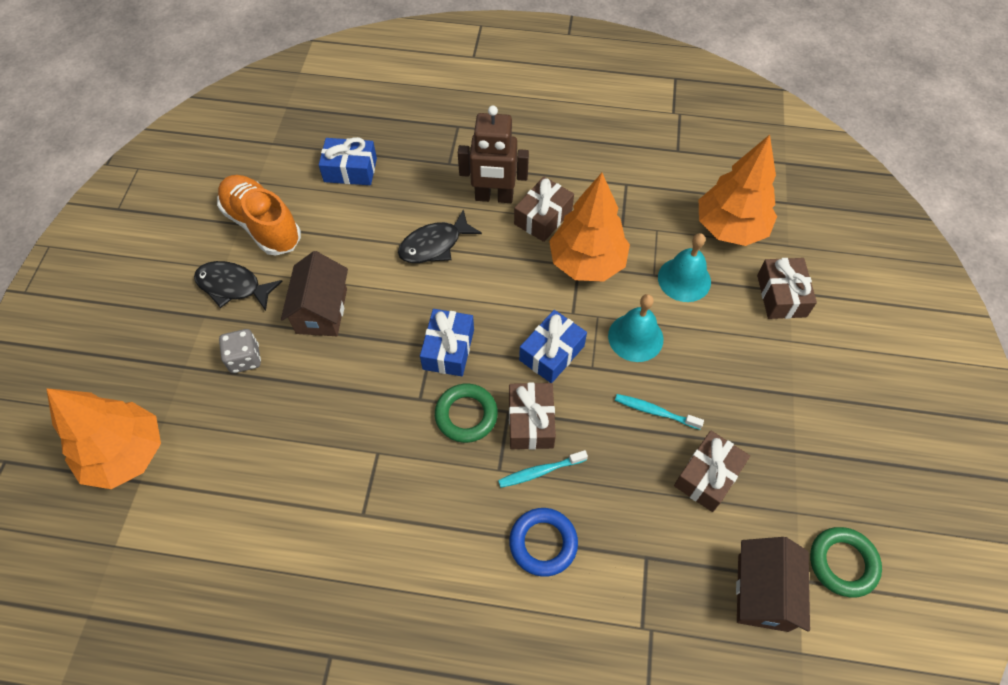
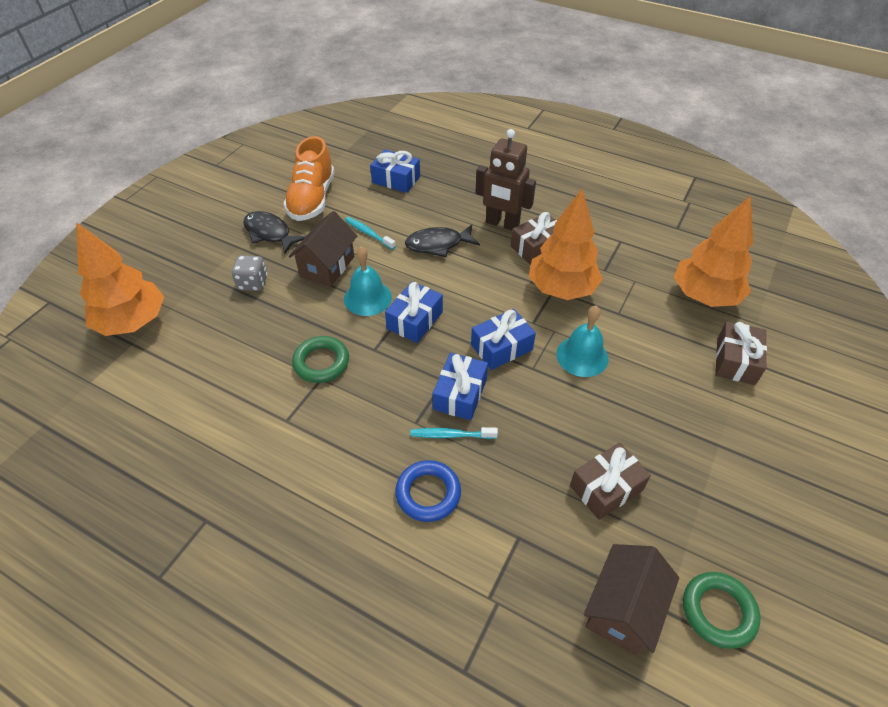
camera: 20 degrees right, 10 degrees down
orange shoe [217,175,301,256] -> orange shoe turned 150 degrees counterclockwise [283,136,334,221]
green ring [435,384,498,443] -> green ring moved to [292,336,349,383]
brown gift [509,382,556,450] -> blue gift [433,353,488,420]
turquoise toothbrush [615,394,704,430] -> turquoise toothbrush moved to [345,217,396,250]
turquoise bell [658,233,711,302] -> turquoise bell moved to [344,246,392,316]

